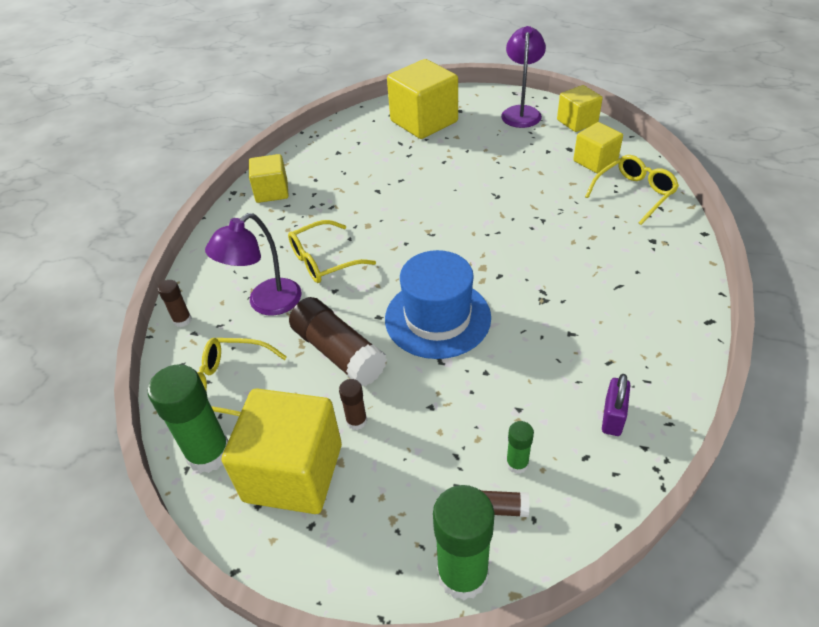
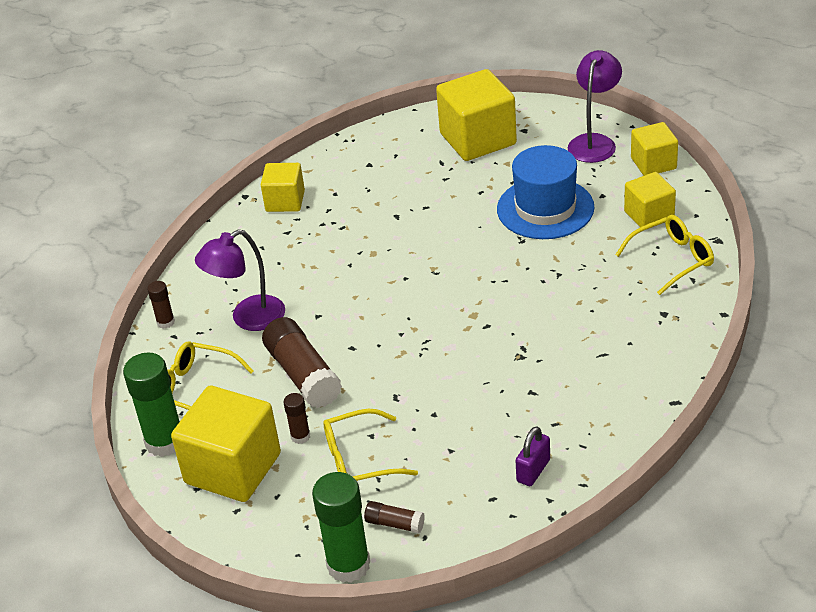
camera: 15 degrees right, 5 degrees down
yellow glasses [288,220,376,283] -> yellow glasses moved to [323,408,418,481]
blue hat [385,250,491,359] -> blue hat moved to [497,145,595,239]
green glue stick [506,421,534,474] -> none

